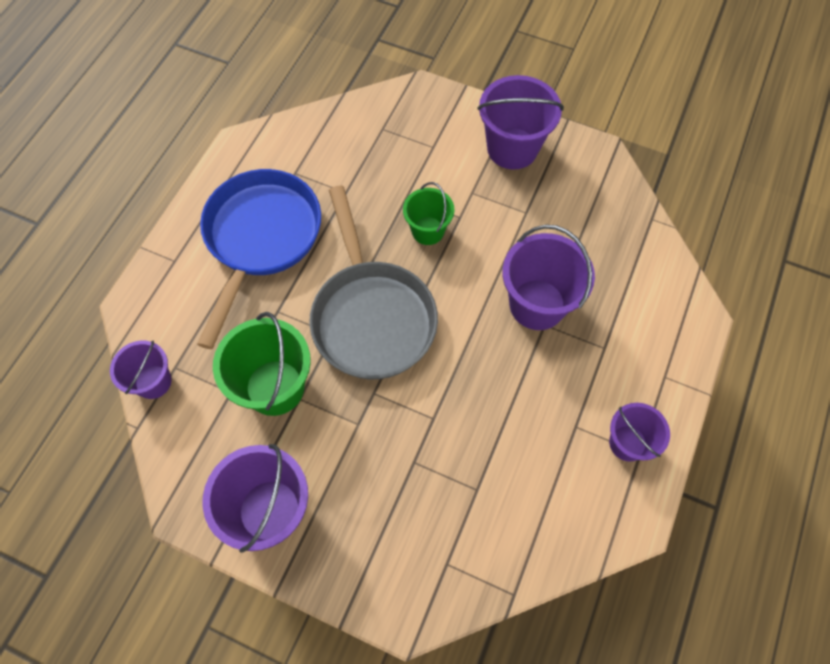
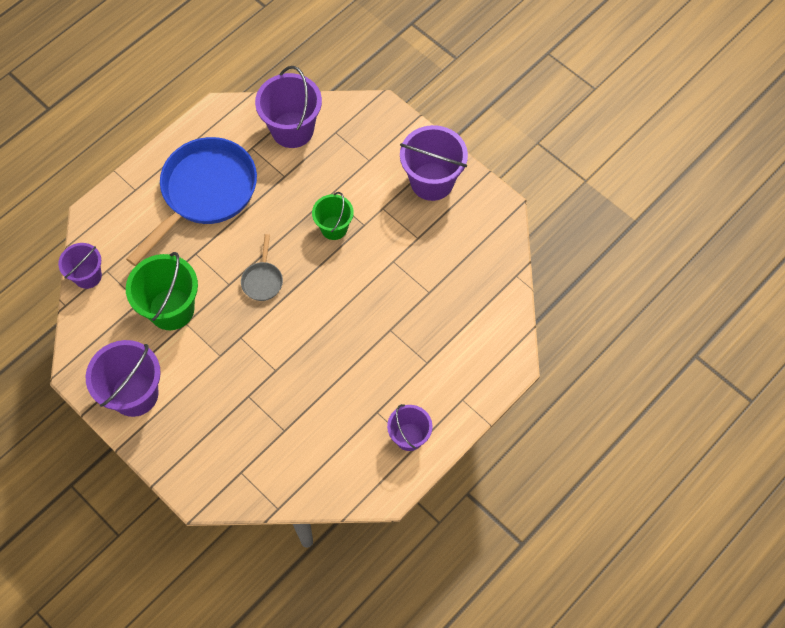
camera: 20 degrees right, 0 degrees up
grey pan [309,186,438,379] -> grey pan [241,234,283,301], size x0.42
purple bucket [502,225,595,330] -> purple bucket moved to [255,66,322,148]

